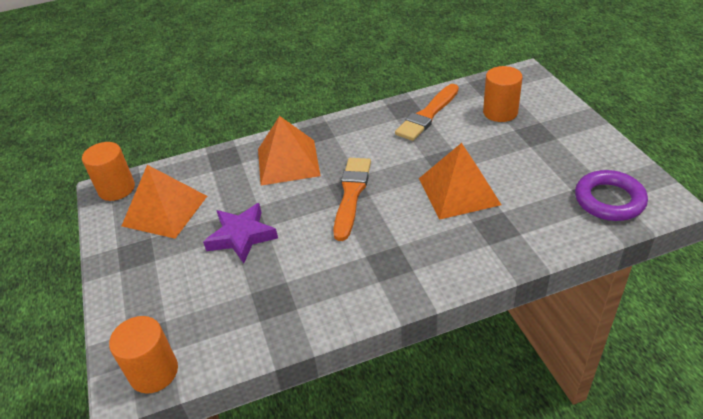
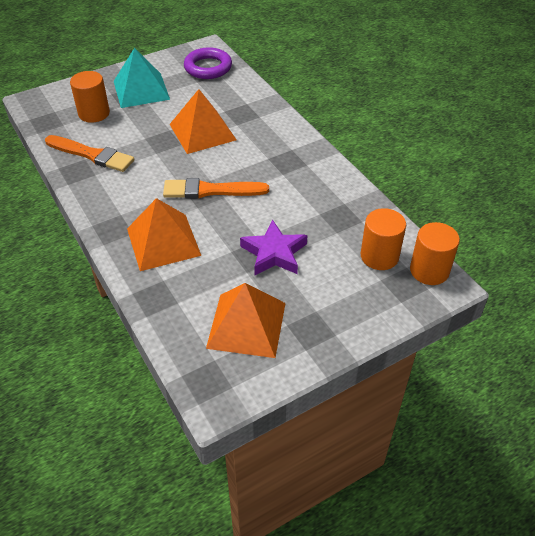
camera: 105 degrees left, 5 degrees up
orange cylinder [82,142,135,201] -> orange cylinder moved to [361,208,406,270]
none -> turquoise pyramid [114,48,170,108]

